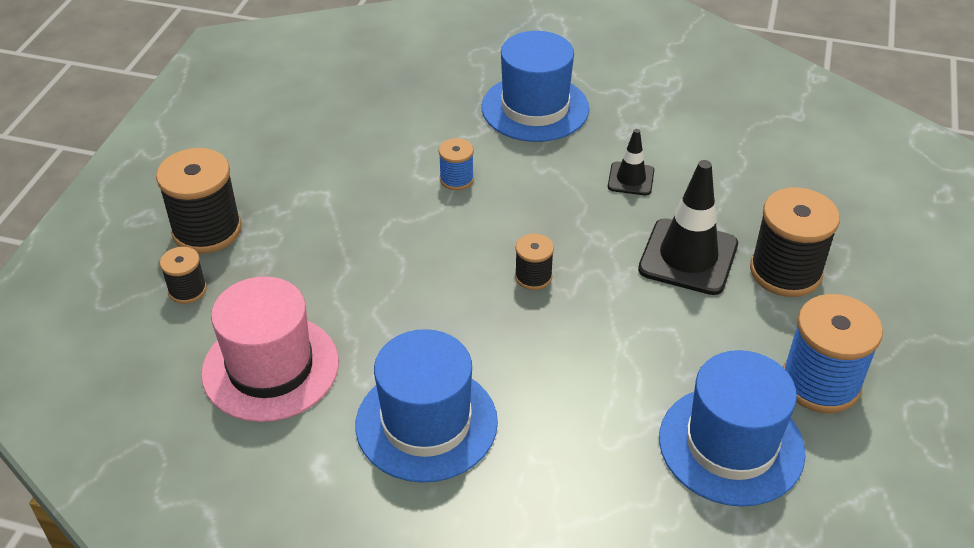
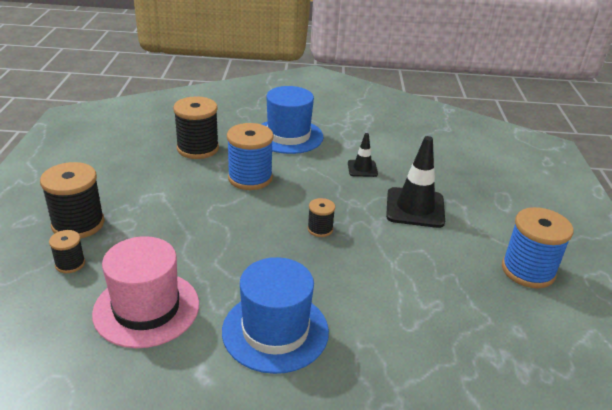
camera: 15 degrees left, 10 degrees down
blue spool [439,138,474,190] -> blue spool [227,123,274,190], size x1.92
blue hat [659,350,806,507] -> none
black spool [750,187,840,297] -> black spool moved to [173,96,219,159]

